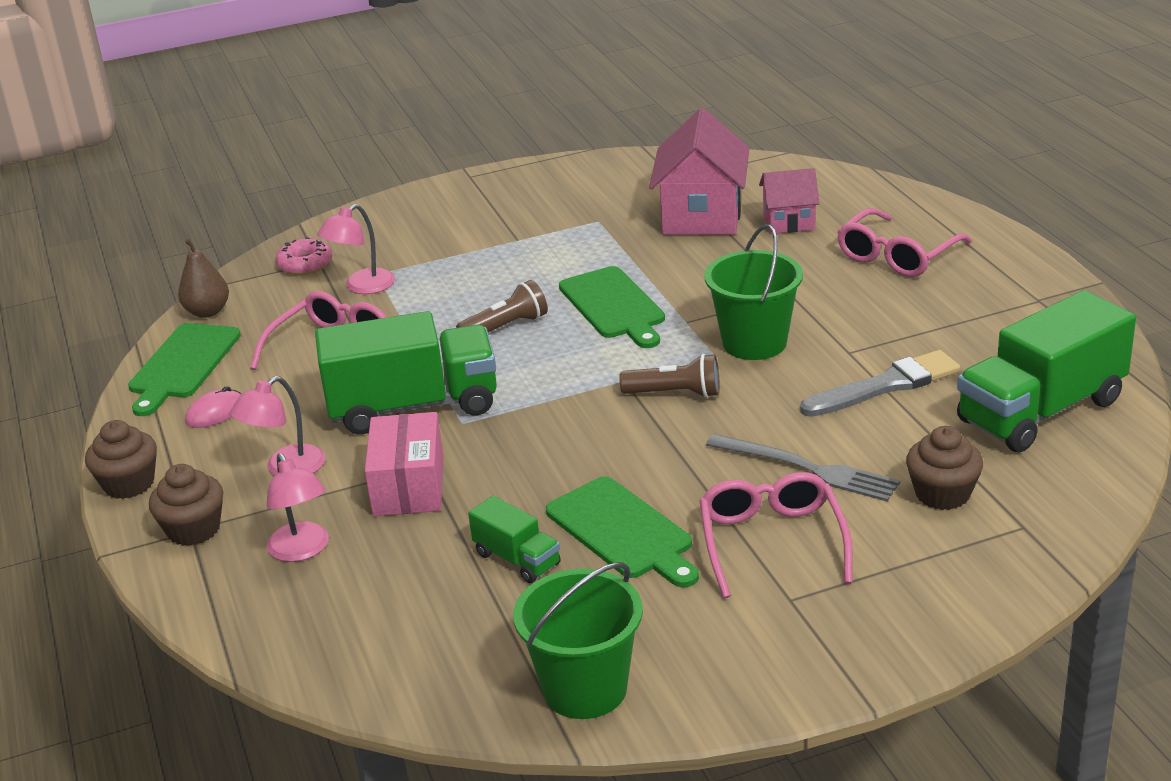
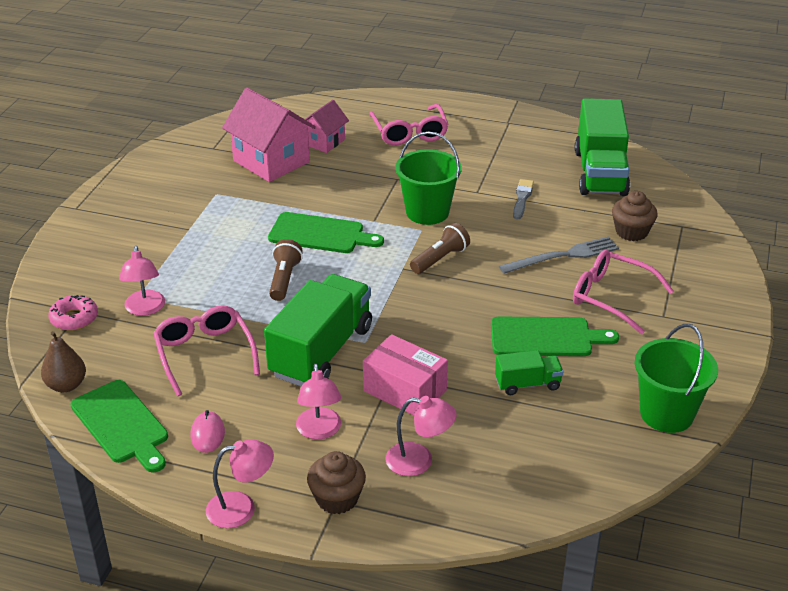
camera: 55 degrees left, 5 degrees up
brown cupcake [85,420,157,499] -> pink lamp [206,439,274,528]
grey brush [800,350,960,417] -> grey brush [513,179,534,219], size x0.61

